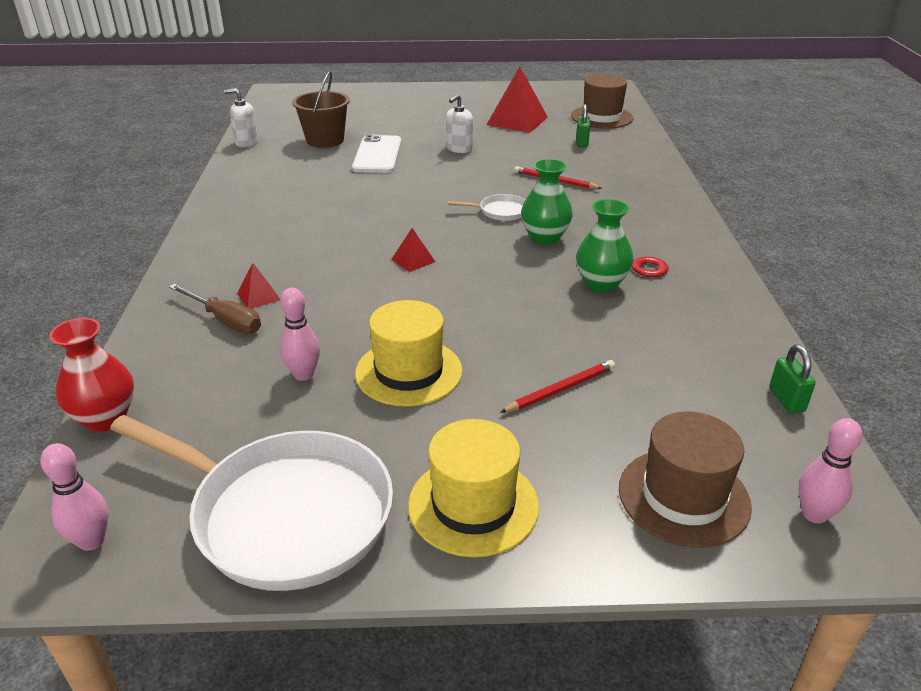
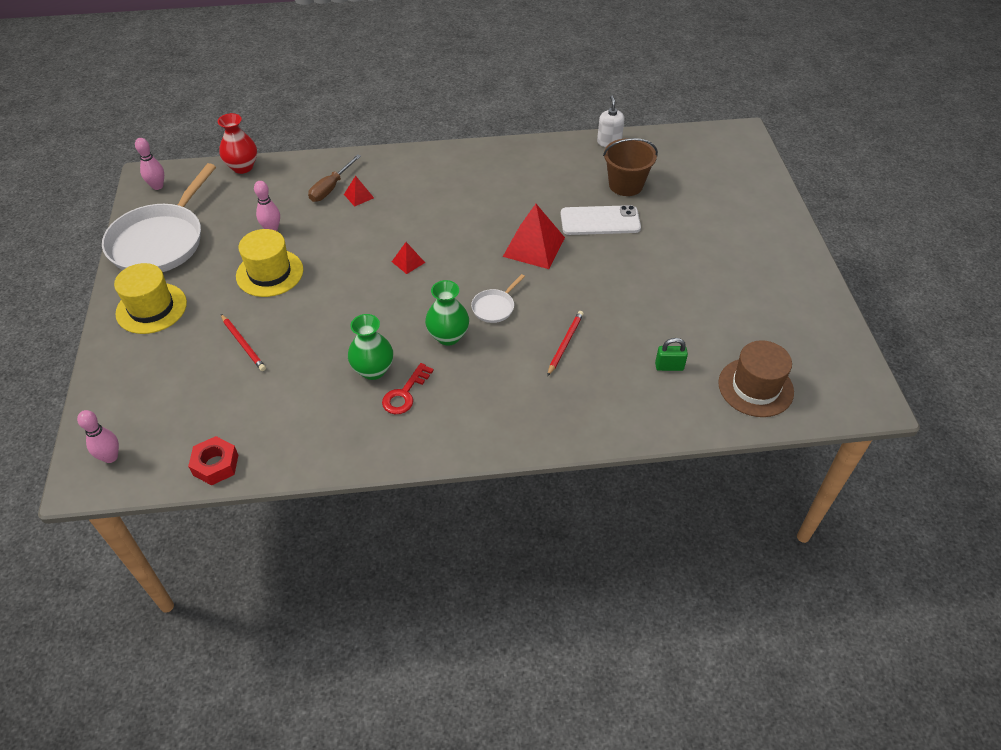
camera: 85 degrees right, 15 degrees up
white soap dispenser [446,94,473,153] -> none
white pan [448,194,525,221] -> white pan turned 45 degrees clockwise [471,274,525,323]
red pyramid [486,67,548,133] -> red pyramid moved to [503,204,565,269]
brown hat [619,412,752,548] -> none
green padlock [769,344,816,414] -> red nut [188,436,238,485]

